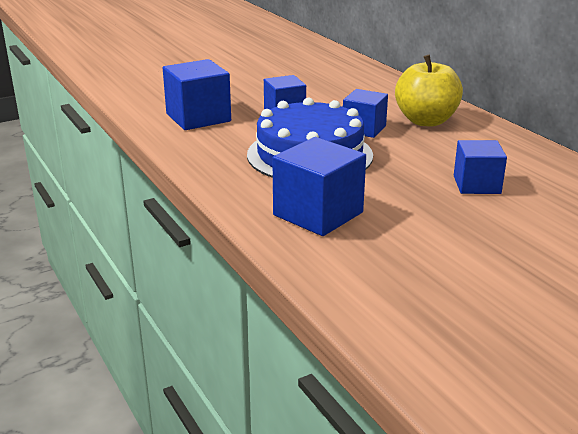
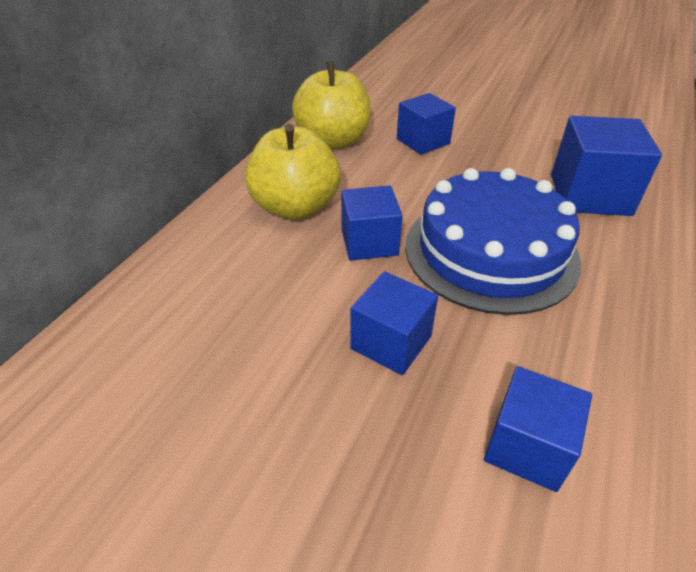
camera: 125 degrees left, 15 degrees up
blue cube [163,59,231,130] -> blue cube [484,366,592,492], size x0.66
none -> yellow apple [292,61,371,150]

